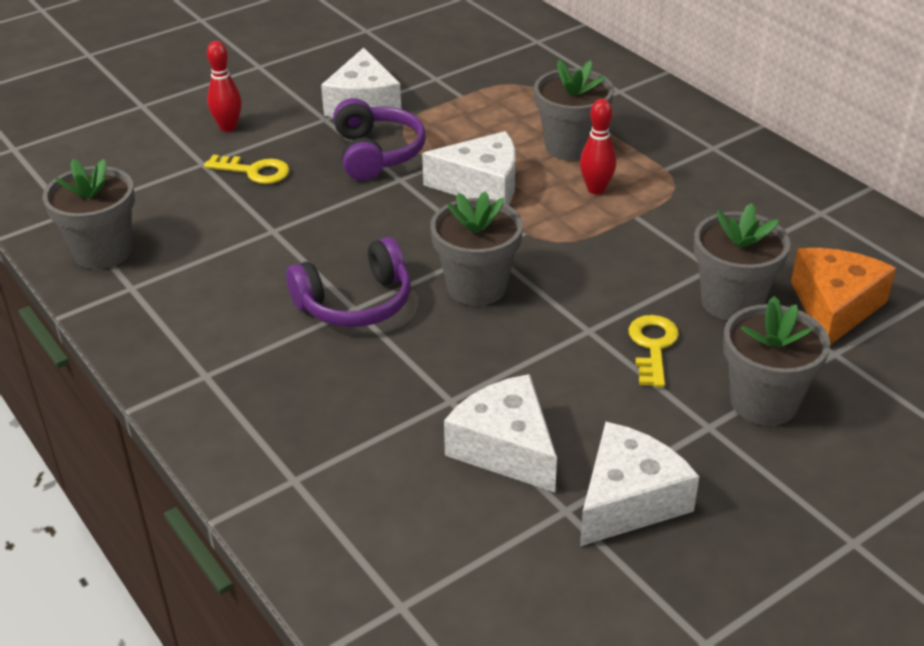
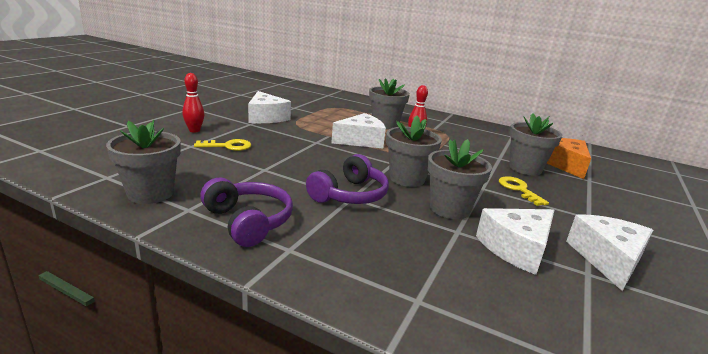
camera: 30 degrees left, 15 degrees down
purple headphones [333,98,426,181] -> purple headphones moved to [200,178,293,247]
white cheese [444,374,557,492] -> white cheese turned 60 degrees counterclockwise [476,208,554,275]
grey flower pot [723,296,830,426] -> grey flower pot moved to [427,139,492,219]

